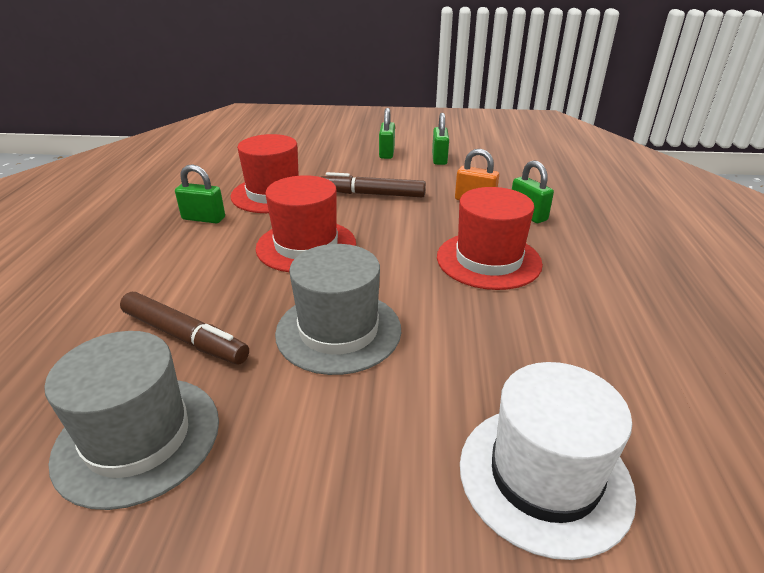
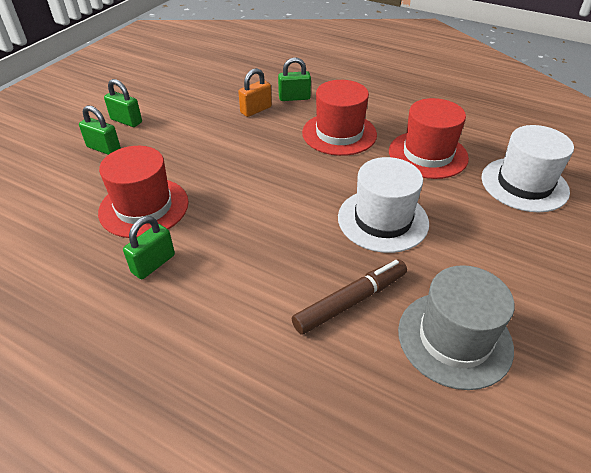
camera: 65 degrees left, 10 degrees up
red hat [256,175,356,272] -> red hat moved to [389,98,469,179]
grey hat [275,244,401,375] -> white hat [338,157,429,253]
brown marker [321,172,426,197] -> none
green padlock [432,113,449,165] -> green padlock moved to [79,105,121,155]

